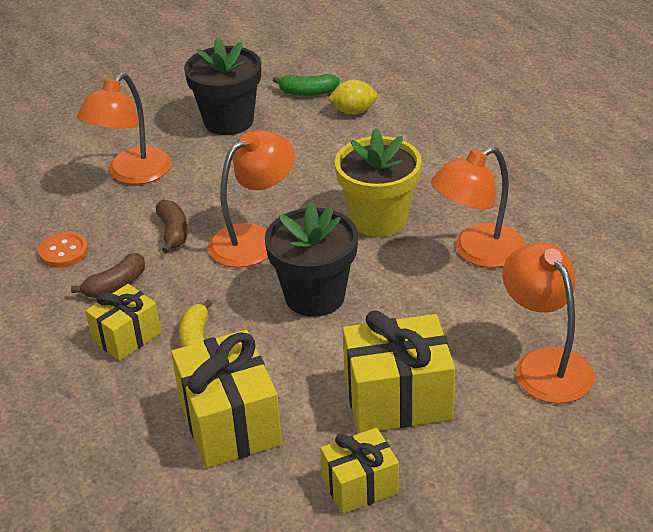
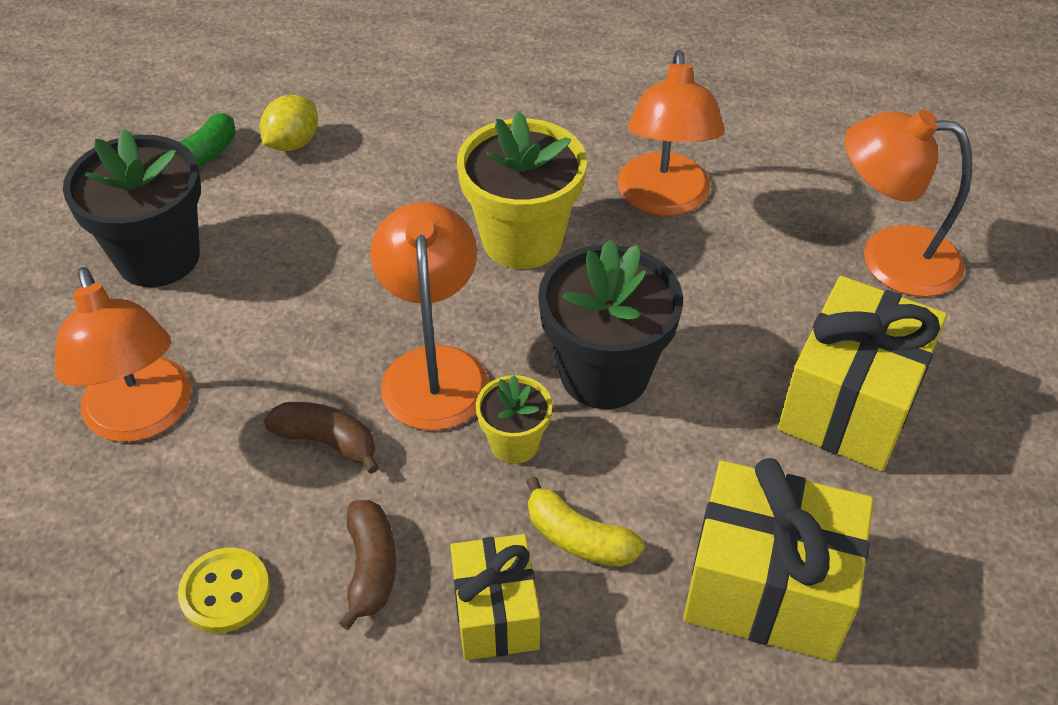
camera: 55 degrees left, 10 degrees up
orange button [38,232,88,268] -> yellow button [178,548,270,633]
yellow gift [320,428,399,514] -> none
none -> yellow flower pot [476,375,552,464]

